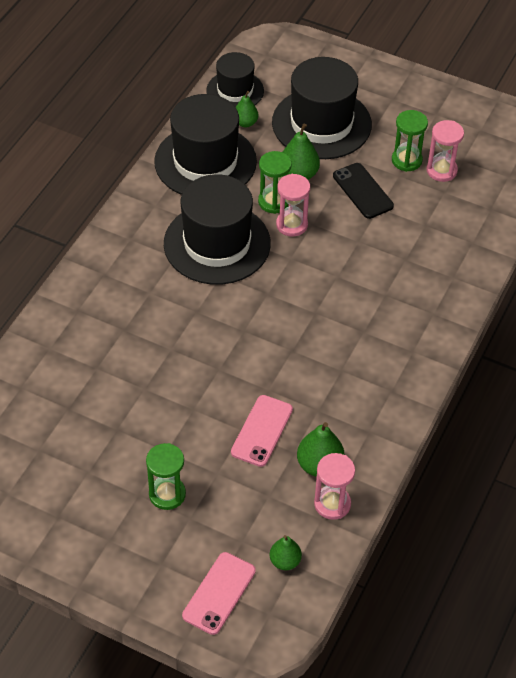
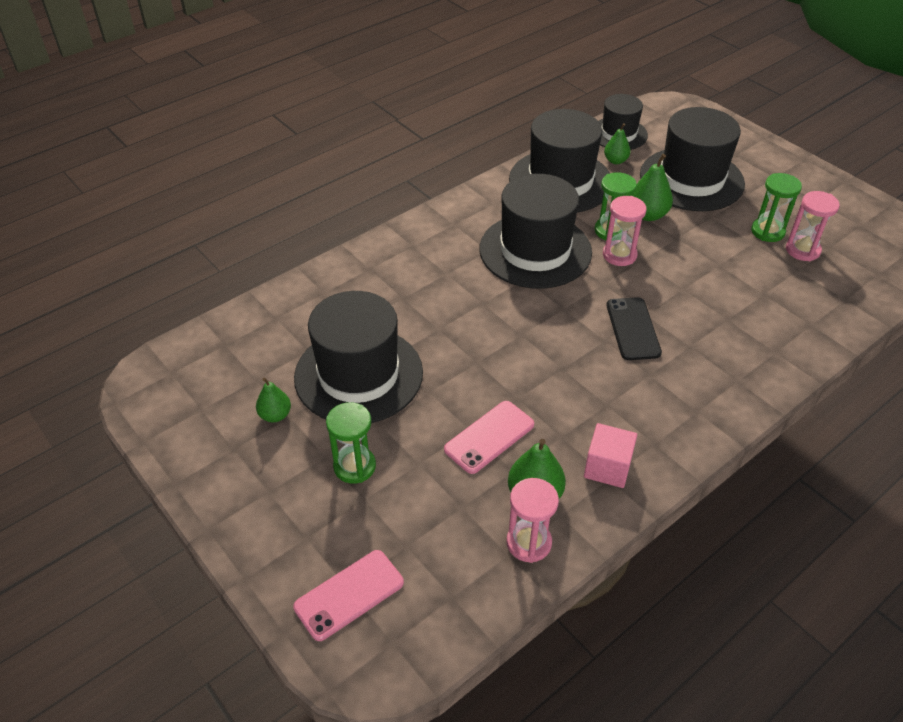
camera: 25 degrees right, 5 degrees down
green pear [269,535,302,570] -> green pear moved to [256,377,291,422]
black phone [333,163,394,219] -> black phone moved to [606,297,662,360]
none -> black hat [294,291,423,423]
none -> pink cube [584,423,637,488]

